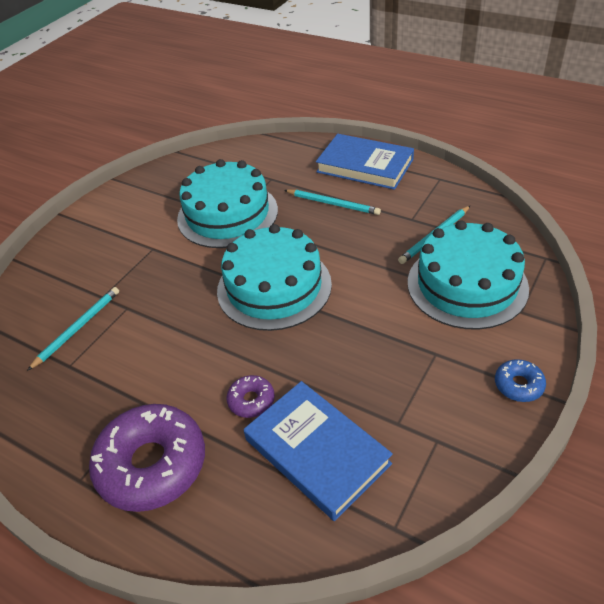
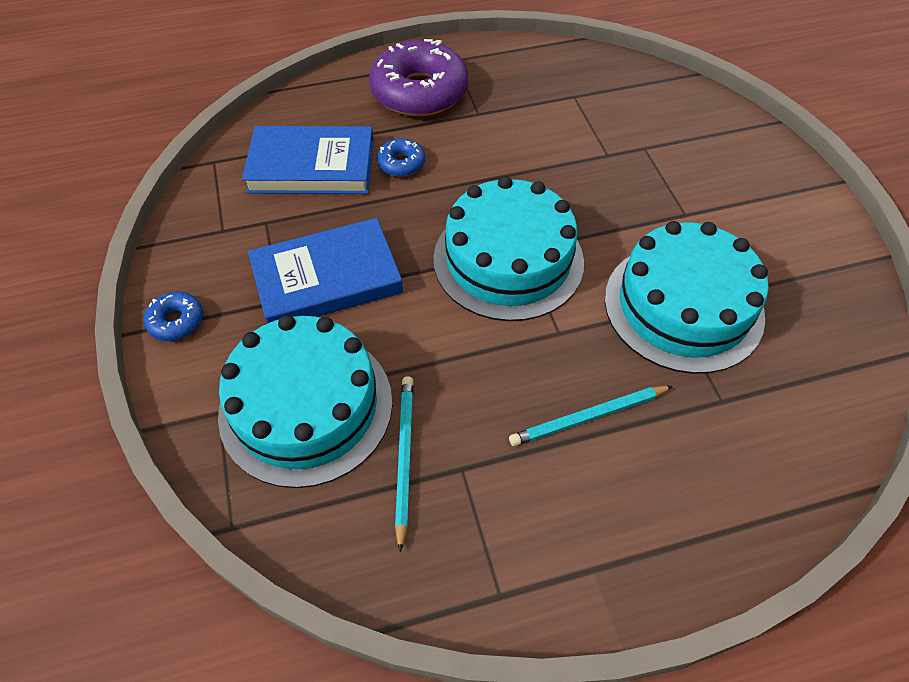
camera: 130 degrees right, 10 degrees up
turquoise pencil [27,287,119,371] -> none
purple donut [226,375,275,418] -> blue donut [377,138,425,177]
blue book [316,134,414,190] -> blue book moved to [248,218,403,324]

